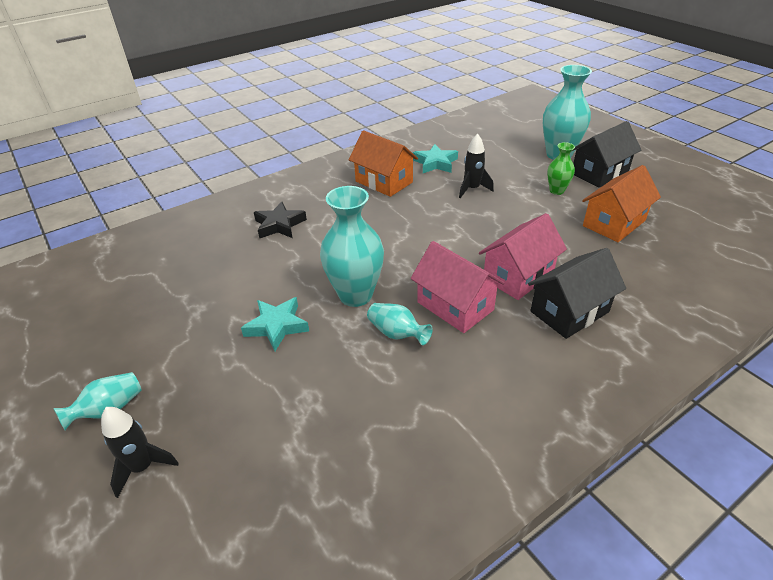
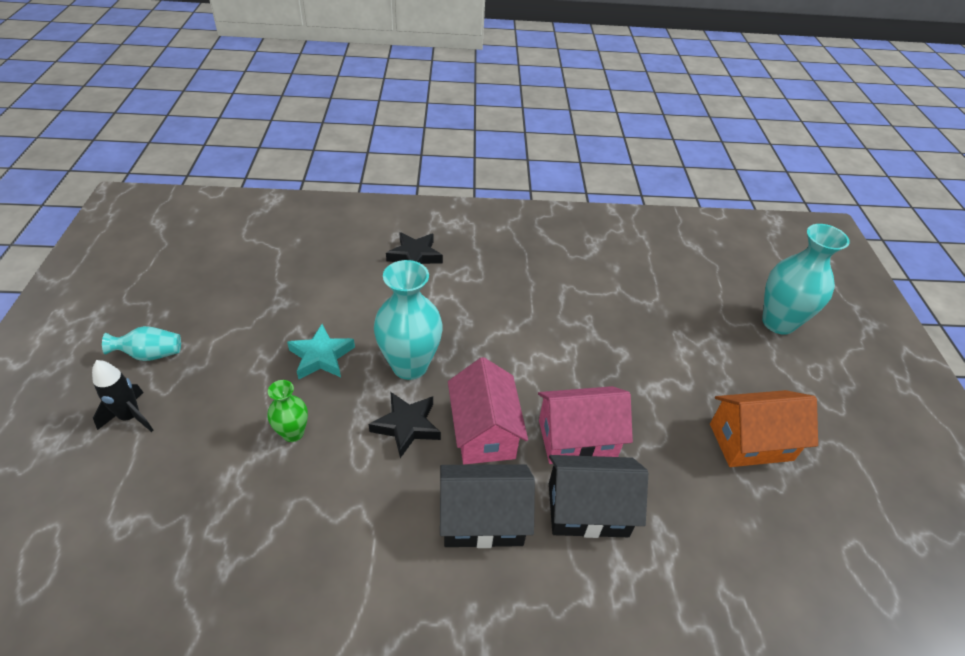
camera: 30 degrees right, 5 degrees up
orange house [349,130,418,197] -> none
turquoise vase [367,303,433,345] -> black star [369,392,441,458]
turquoise star [413,144,458,173] -> none
black rocket [459,133,494,198] -> none
green vase [547,142,575,195] -> green vase moved to [267,380,308,442]
black house [572,121,642,188] -> black house moved to [440,464,535,548]

